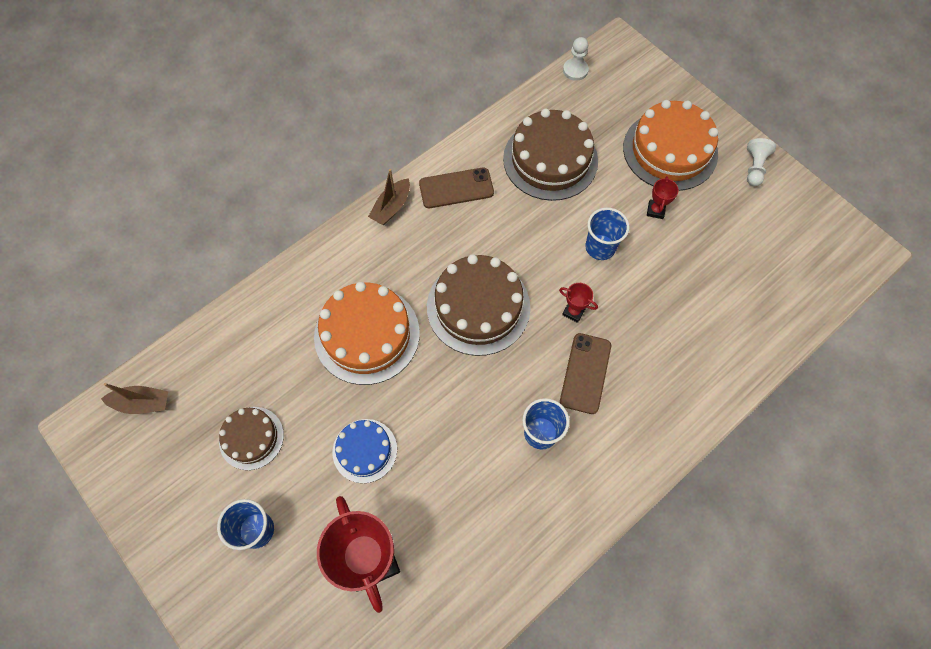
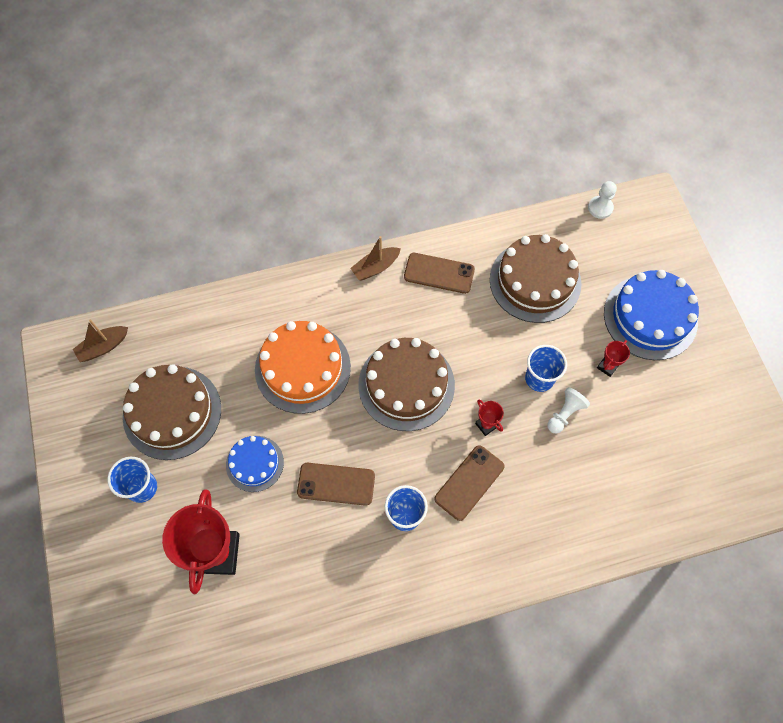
camera: 25 degrees right, 0 degrees up
brown boat [101,383,168,414] -> brown boat turned 120 degrees clockwise [73,319,128,362]
brown cake [219,407,284,470] -> brown cake [123,364,221,460], size x1.74
orange cake [623,100,718,191] -> blue cake [604,270,699,360]
white pawn [747,138,776,186] -> white pawn moved to [547,387,590,434]
none -> brown phone [297,463,375,506]

